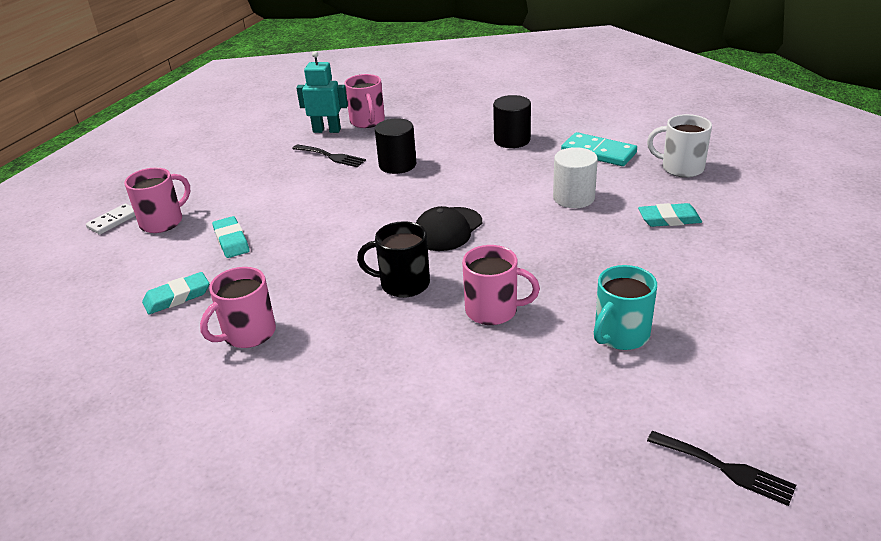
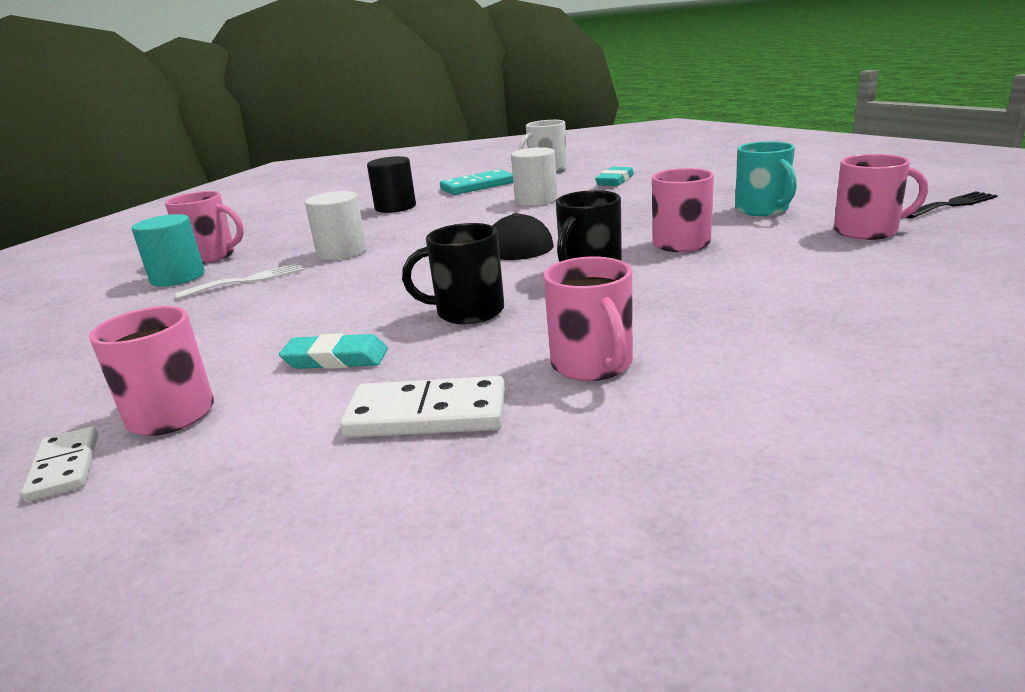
camera: 60 degrees left, 10 degrees down
turquoise eraser [142,272,209,314] -> white domino [340,376,505,438]
black fork [292,144,366,167] -> white fork [175,263,304,299]
turquoise robot [296,51,348,133] -> turquoise cylinder [132,214,205,287]
black cylinder [375,118,416,174] -> white cylinder [305,191,367,260]
none -> black mug [402,223,504,324]
none -> pink mug [834,154,928,240]

